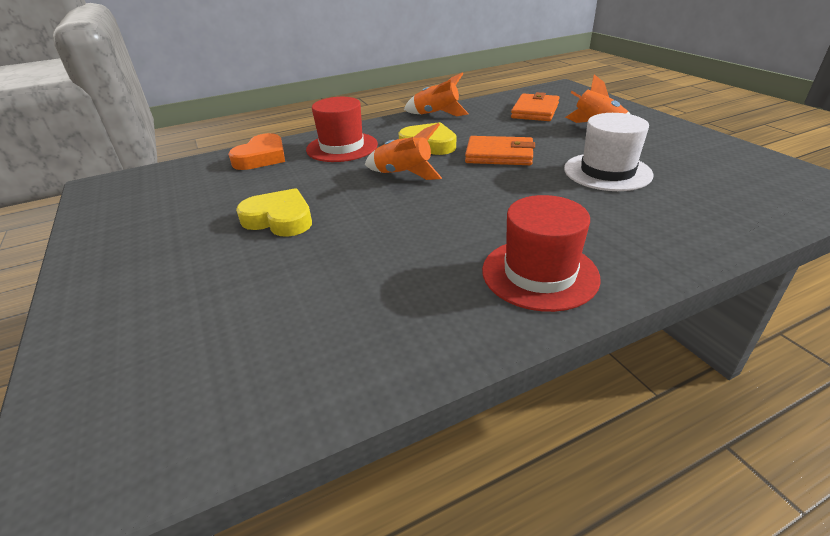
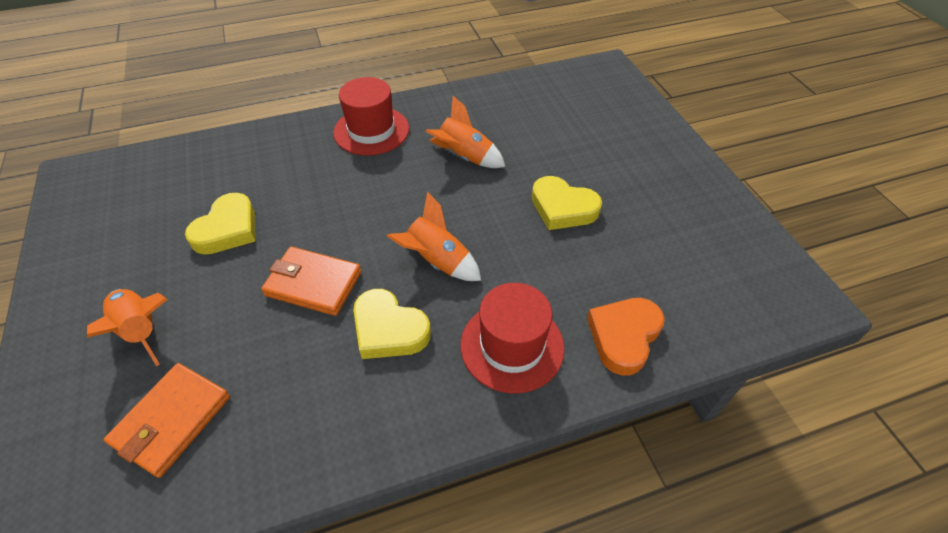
camera: 175 degrees left, 15 degrees up
orange rocket [404,72,469,116] -> orange rocket moved to [425,96,505,168]
white hat [564,113,653,191] -> yellow heart [185,193,256,255]

